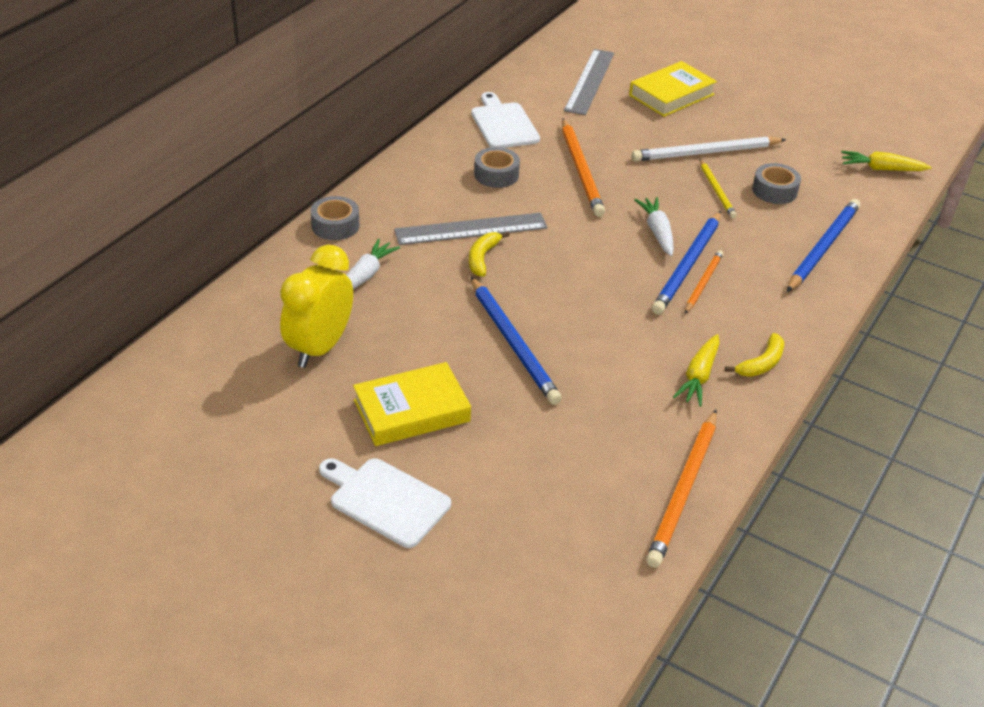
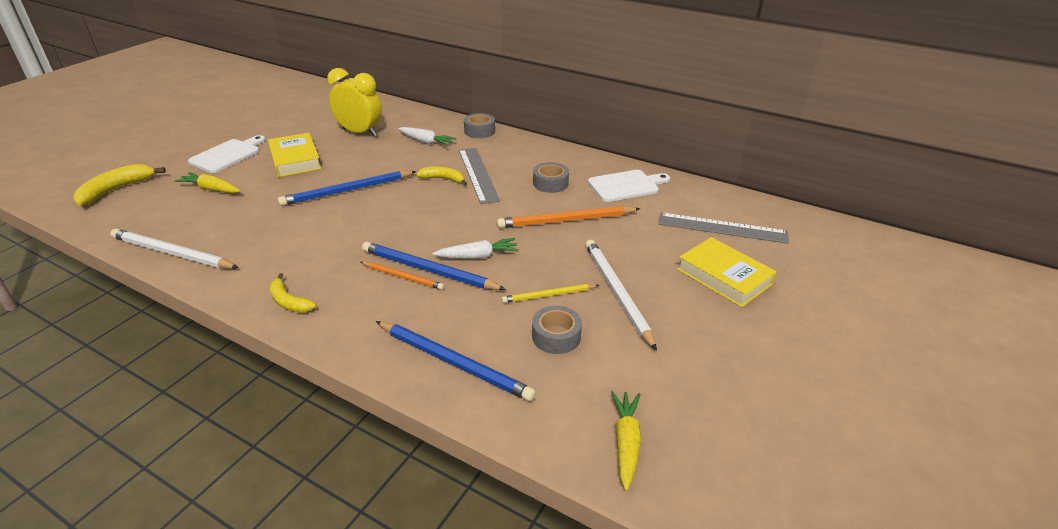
camera: 90 degrees right, 5 degrees down
orange pencil [646,410,717,568] -> white pencil [110,229,239,269]
yellow carrot [673,334,720,406] -> yellow carrot moved to [175,172,240,193]
none -> yellow banana [73,164,166,206]

